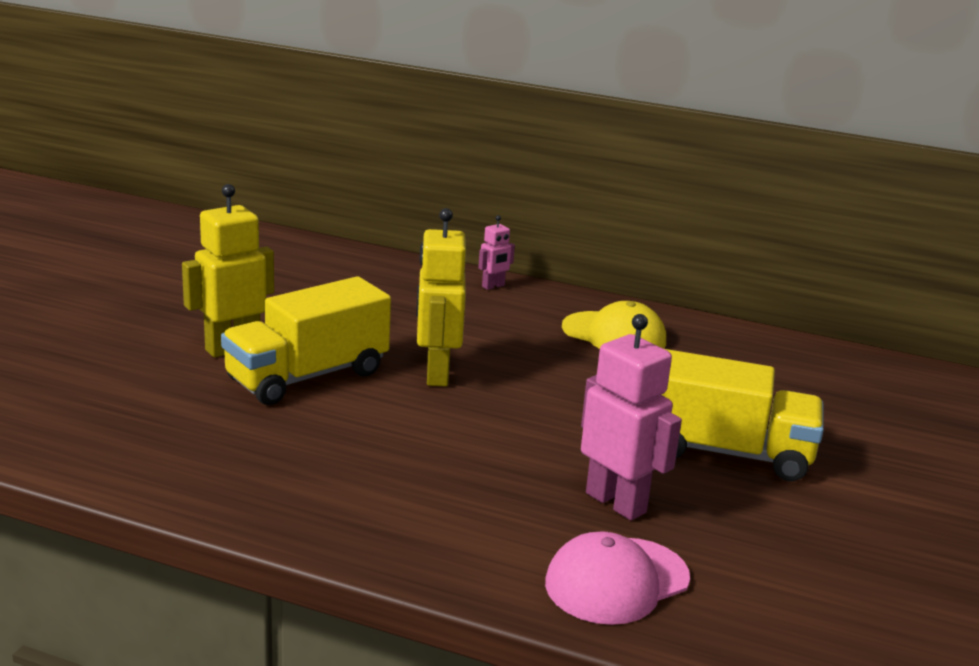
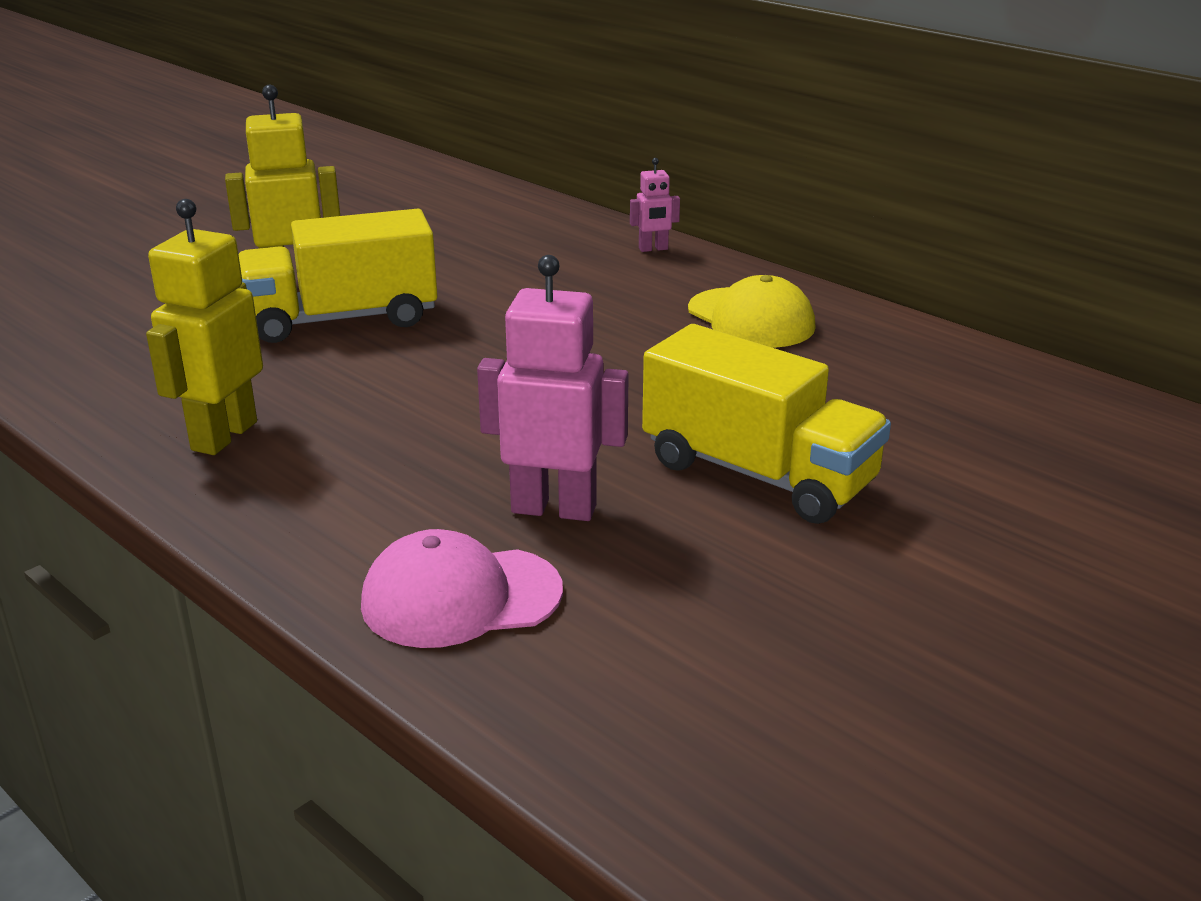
camera: 25 degrees right, 5 degrees up
yellow robot [416,208,466,386] -> yellow robot moved to [146,199,263,455]
pink robot [581,314,682,520] -> pink robot turned 60 degrees counterclockwise [477,255,629,521]

